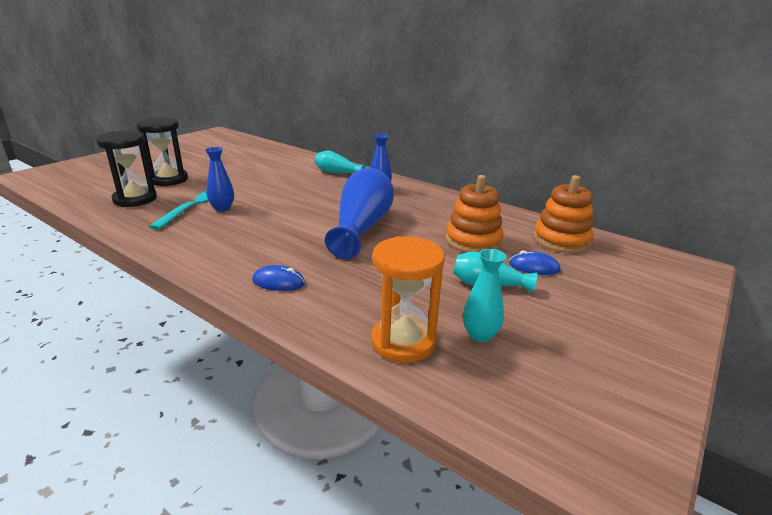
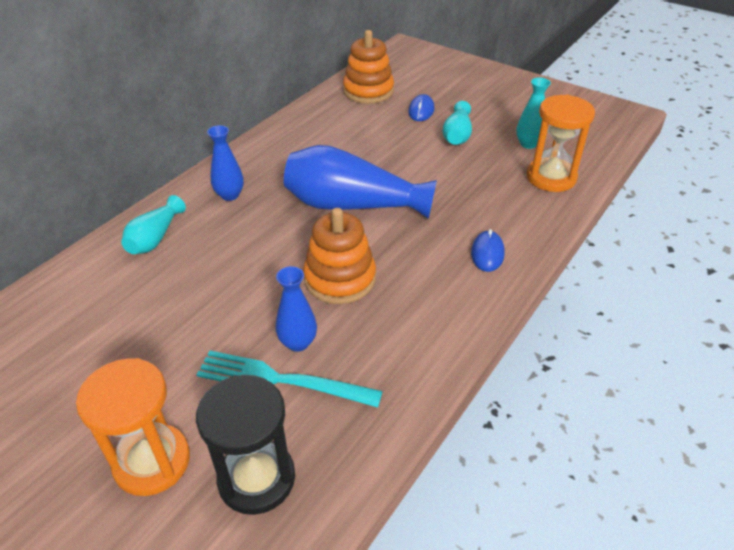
camera: 90 degrees left, 15 degrees up
black hourglass [136,117,188,186] -> orange hourglass [76,358,190,496]
orange stacking toy [445,175,504,252] -> orange stacking toy moved to [303,208,376,304]

